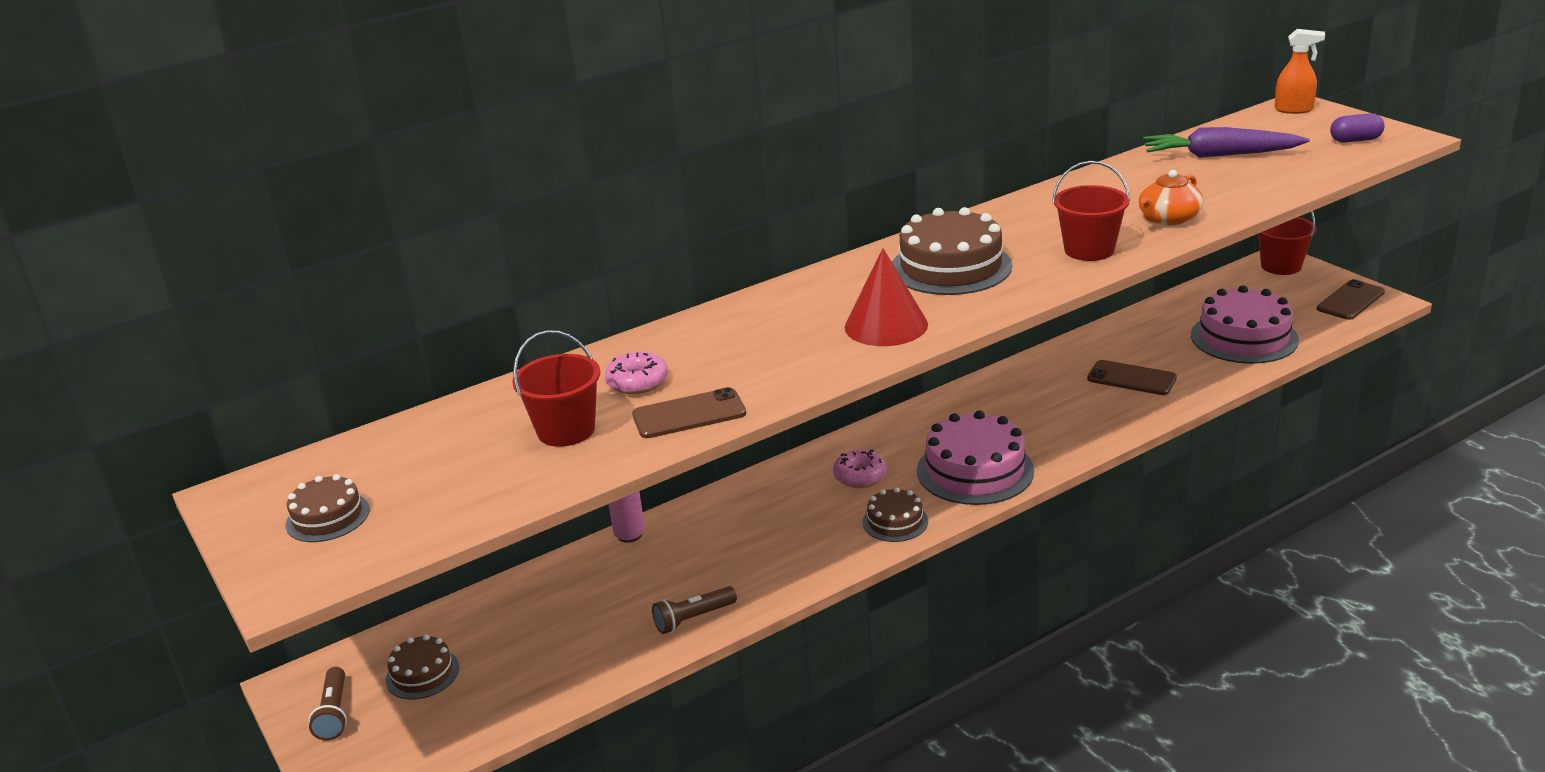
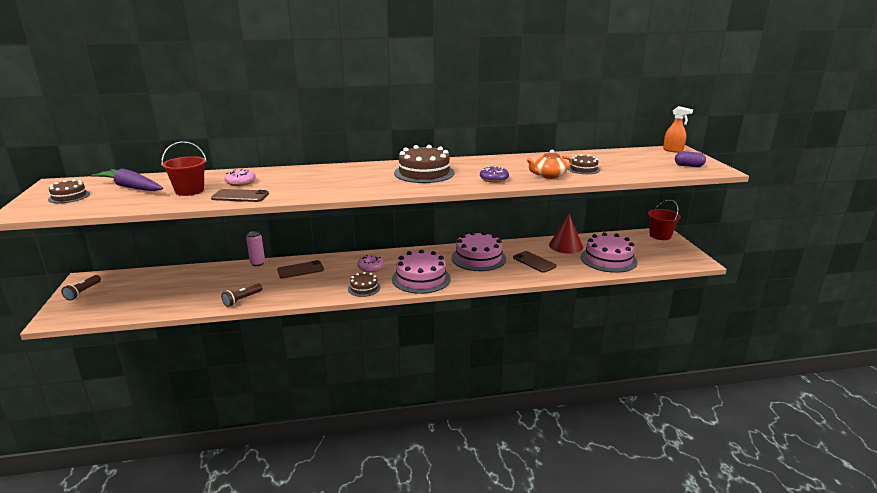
camera: 20 degrees right, 5 degrees down
brown cake [386,635,459,699] -> brown cake moved to [568,154,600,174]
brown flashlight [652,586,737,634] -> brown flashlight turned 45 degrees counterclockwise [221,284,262,307]
red cone [844,248,928,346] -> red cone moved to [549,214,583,254]
red bucket [1052,161,1130,261] -> purple donut [480,166,509,183]
purple carrot [1143,127,1310,158] -> purple carrot moved to [91,168,163,191]
brown phone [1317,279,1385,320] -> brown phone moved to [277,260,324,279]
none -> pink cake [451,231,506,271]

